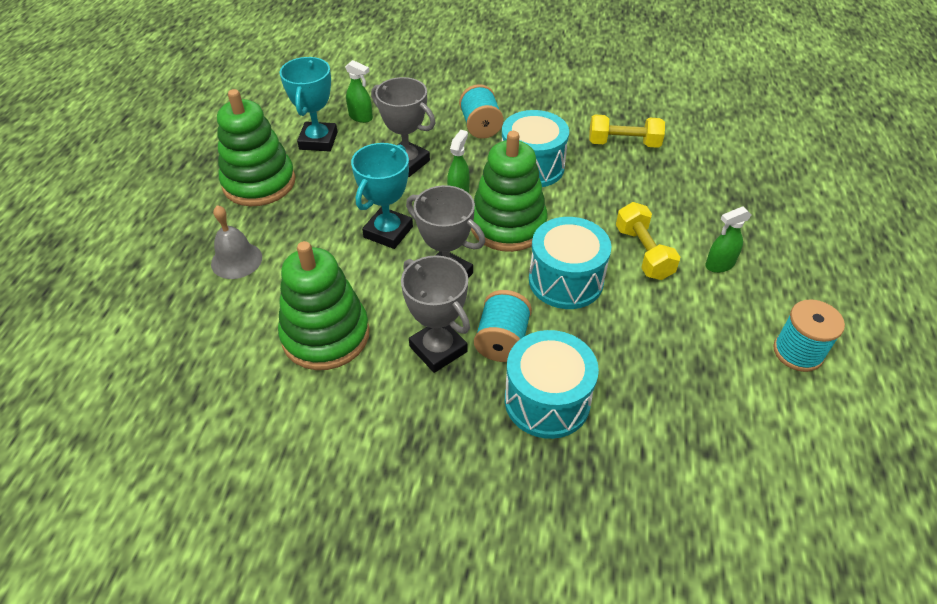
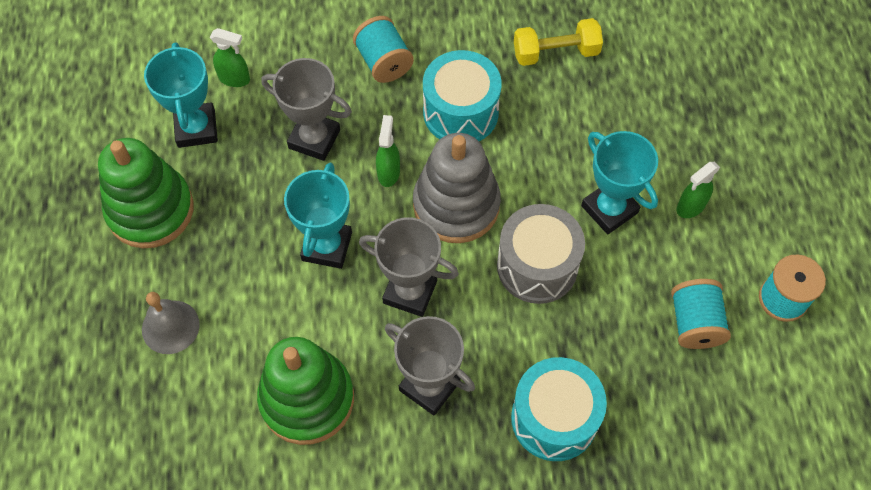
camera: 15 degrees left, 15 degrees up
green stacking toy [471,131,548,252] -> grey stacking toy [413,133,501,243]
turquoise spool [474,290,532,362] -> turquoise spool moved to [671,279,731,349]
turquoise drum [529,217,612,309] -> grey drum [497,204,585,304]
yellow dumbbell [616,202,680,280] -> turquoise trophy [581,131,658,234]

